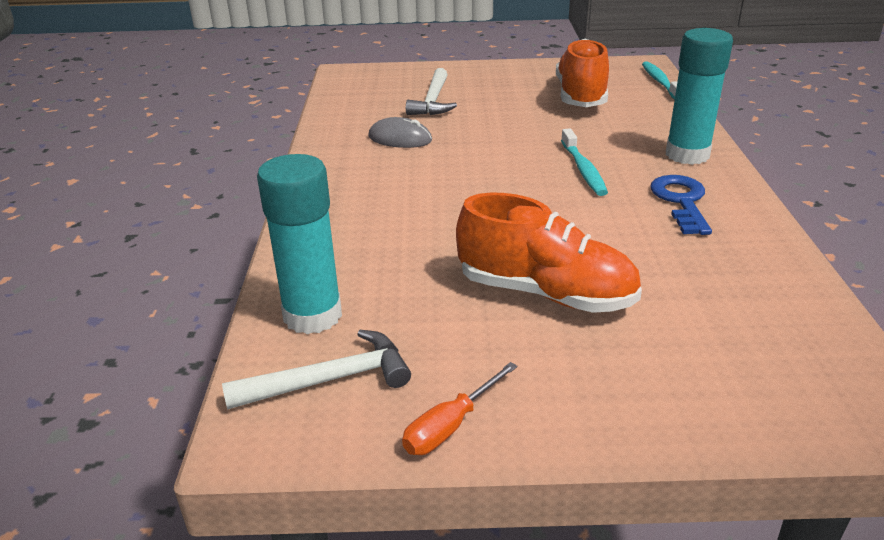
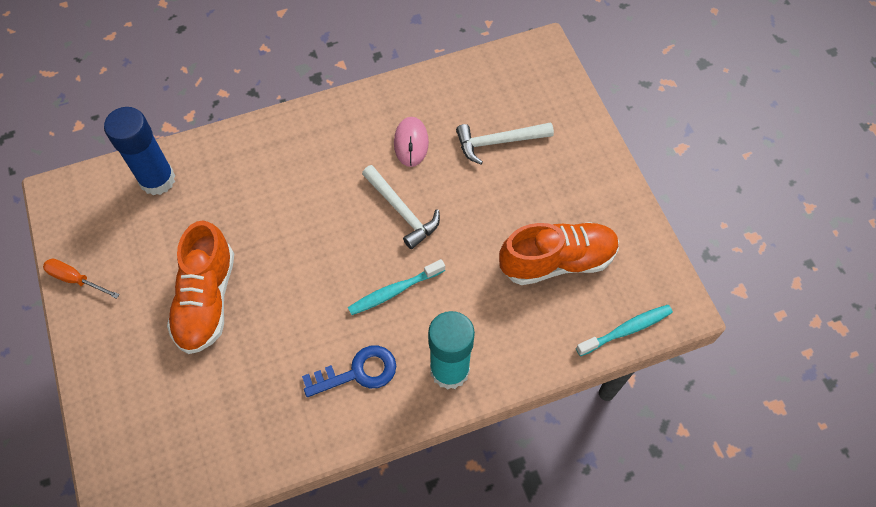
camera: 70 degrees right, 30 degrees up
white hammer [222,330,411,410] -> white hammer moved to [362,165,440,249]
turquoise glue stick [257,154,342,335] -> blue glue stick [104,107,175,195]
grey mouse [368,117,432,148] -> pink mouse [394,117,429,167]

